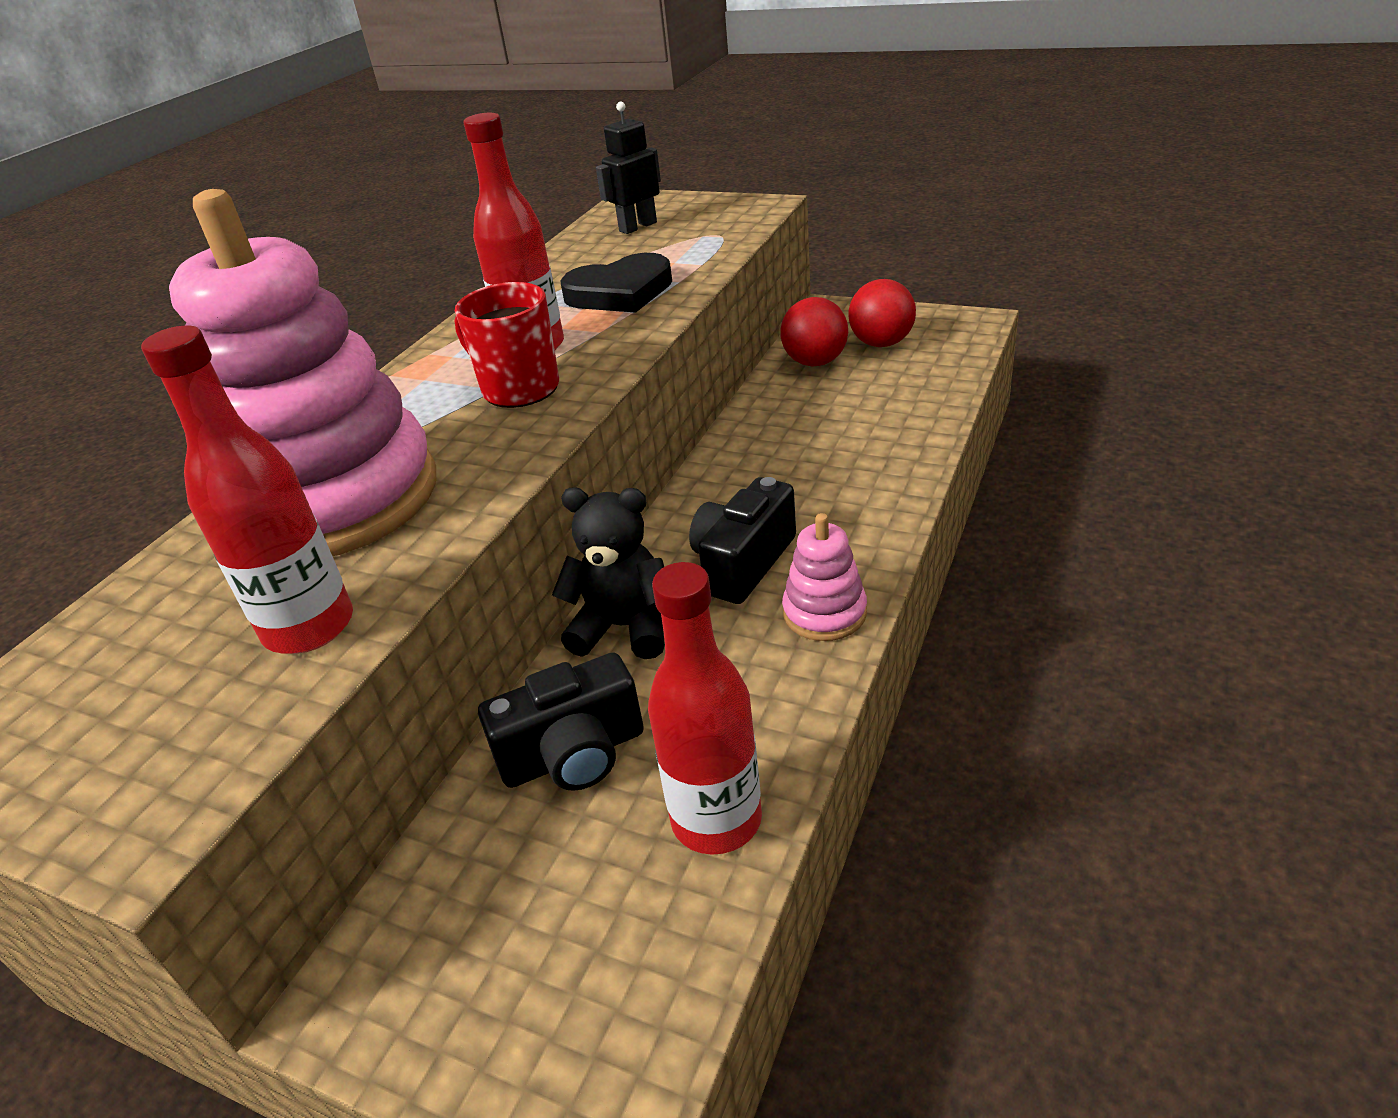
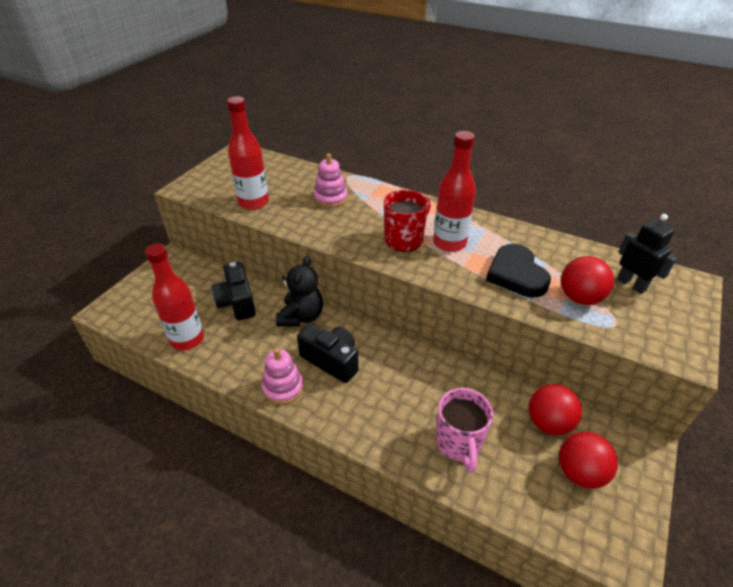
camera: 90 degrees right, 5 degrees up
pink stacking toy [169,189,436,556] -> pink stacking toy [314,153,348,208], size x0.41
none -> pink mug [436,388,493,473]
none -> red ball [561,256,614,305]

